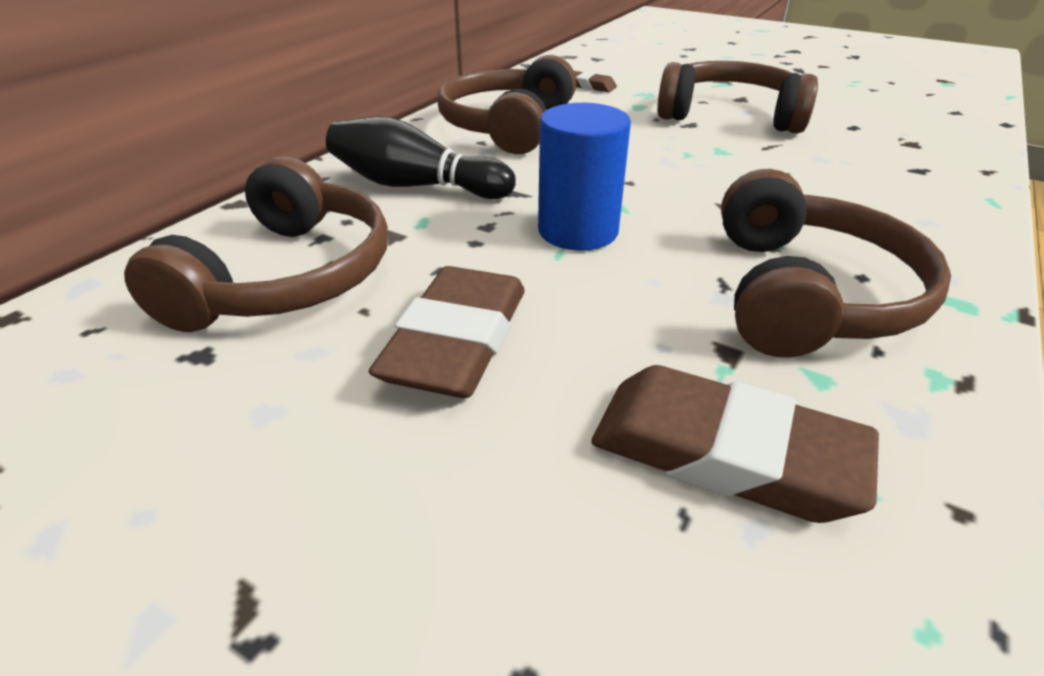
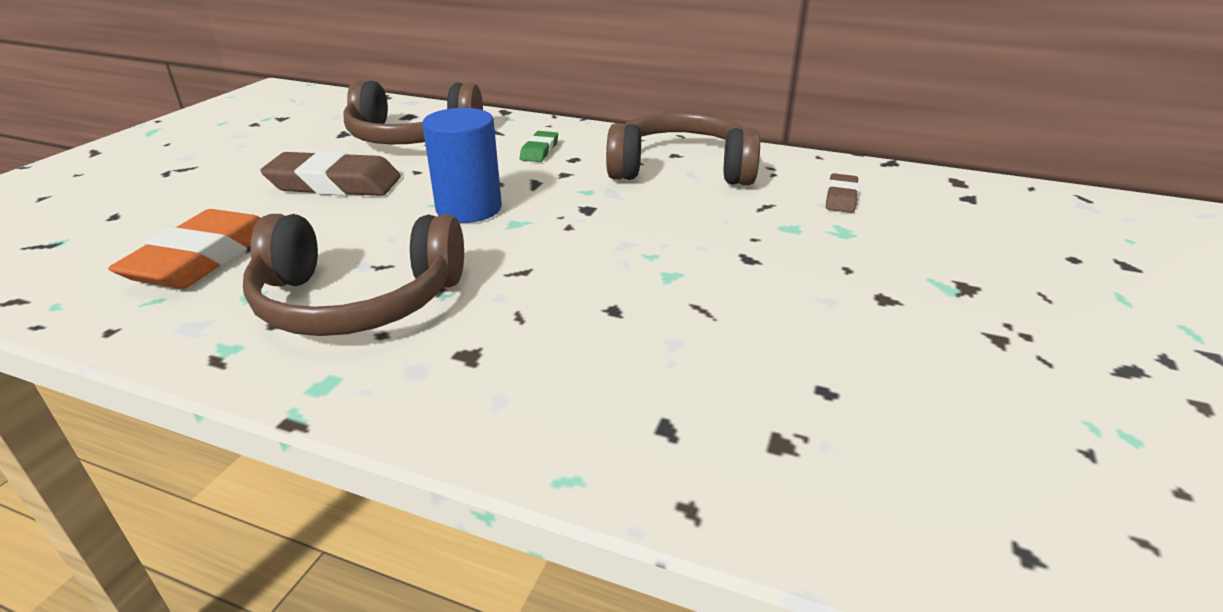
camera: 80 degrees right, 5 degrees down
black bowling pin [326,116,516,199] -> green eraser [520,131,558,162]
brown eraser [591,365,879,523] -> orange eraser [108,209,260,289]
brown headphones [657,61,818,134] -> none

